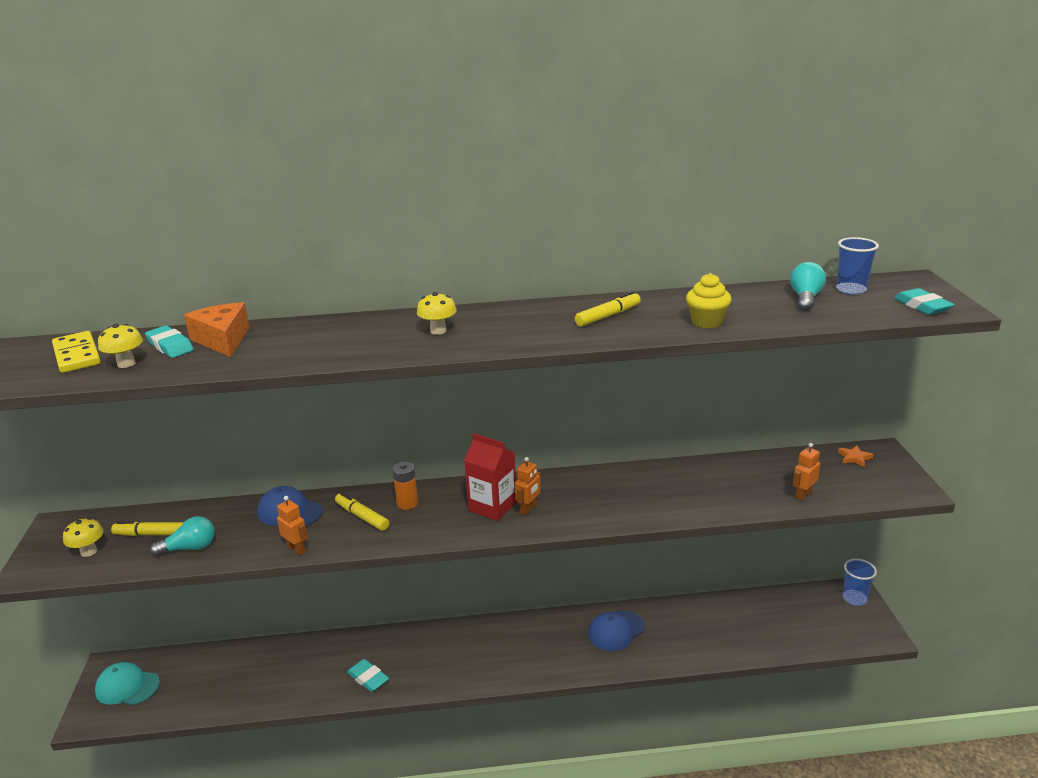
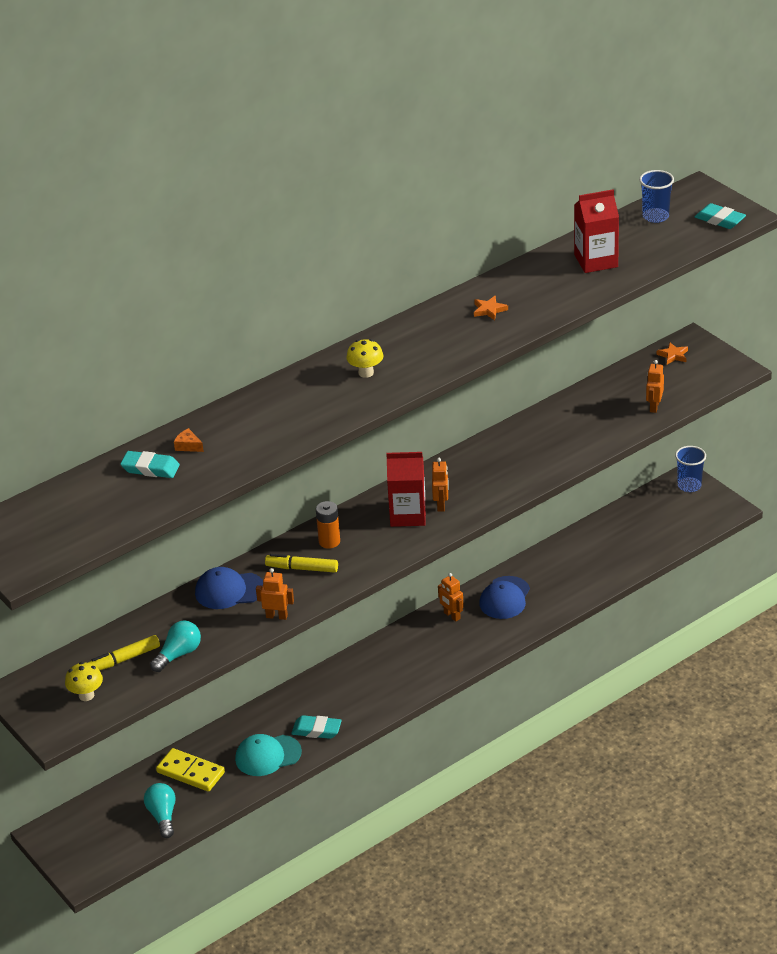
camera: 30 degrees left, 10 degrees up
yellow domino [52,331,101,373] -> yellow domino moved to [156,748,225,792]
turquoise cap [95,662,160,705] -> turquoise cap moved to [235,734,302,776]
yellow mushroom [98,324,143,368] -> none
orange cheese [184,302,250,357] -> orange cheese [174,428,204,452], size x0.44
yellow marker [575,291,641,327] -> orange star [474,296,508,320]
yellow cupcake [686,273,731,328] -> none
turquoise light bulb [790,262,826,311] -> turquoise light bulb moved to [144,783,176,838]
none -> orange robot [438,573,464,622]
none -> red carton [574,189,619,273]

